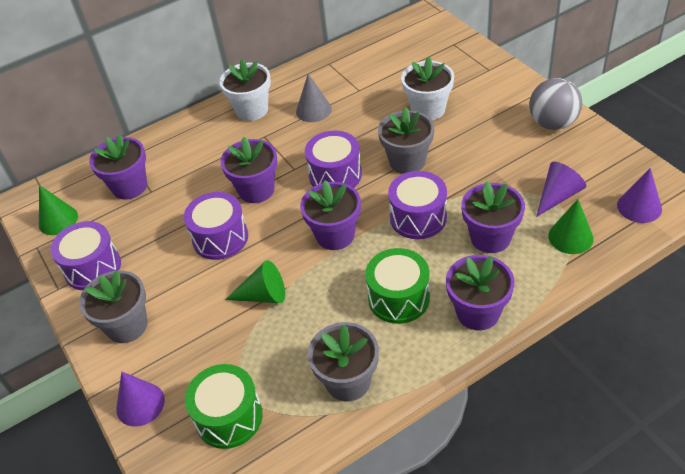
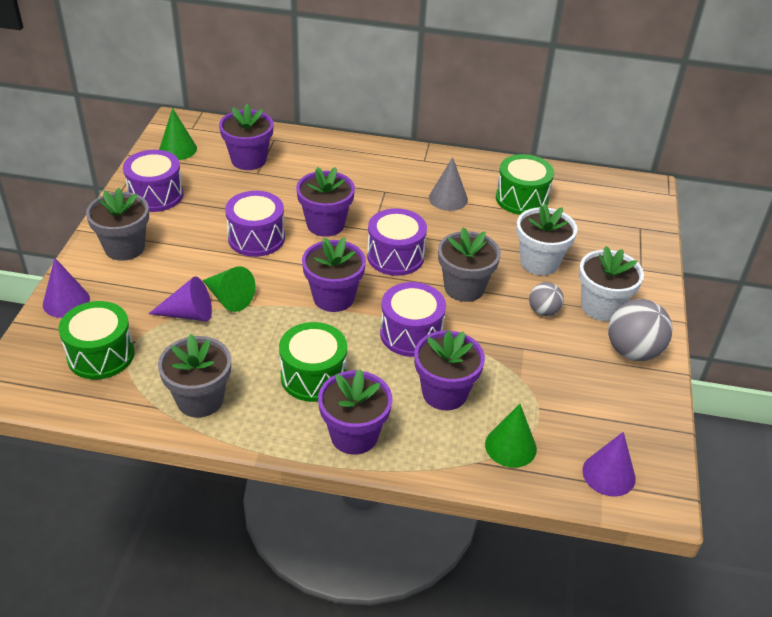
camera: 35 degrees right, 5 degrees down
white flower pot [219,59,271,121] -> white flower pot moved to [579,246,644,321]
purple cone [536,162,586,217] -> purple cone moved to [148,276,212,321]
none -> green drum [496,154,554,215]
none -> grey ball [529,282,564,316]

